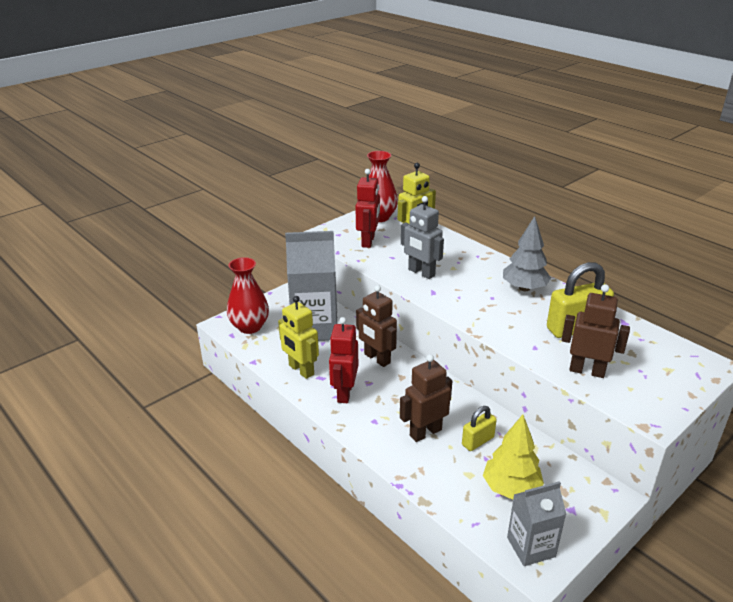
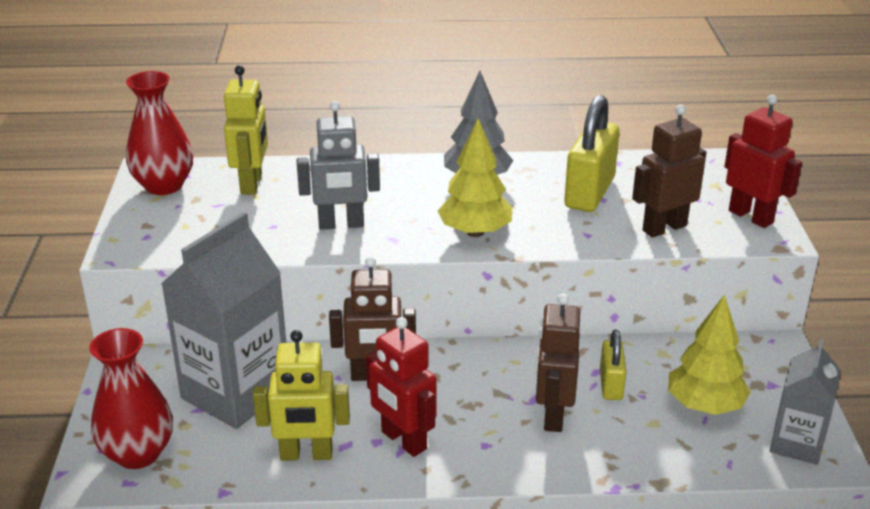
camera: 50 degrees left, 0 degrees up
red robot [355,169,380,248] -> red robot moved to [724,94,802,228]
none -> yellow tree [438,118,512,237]

